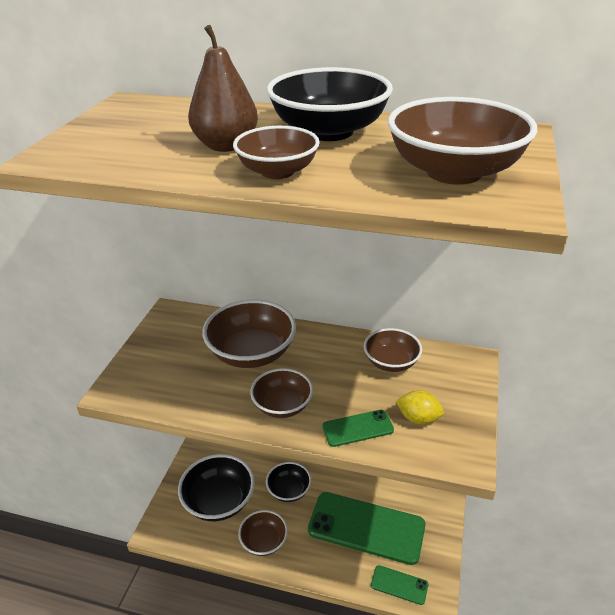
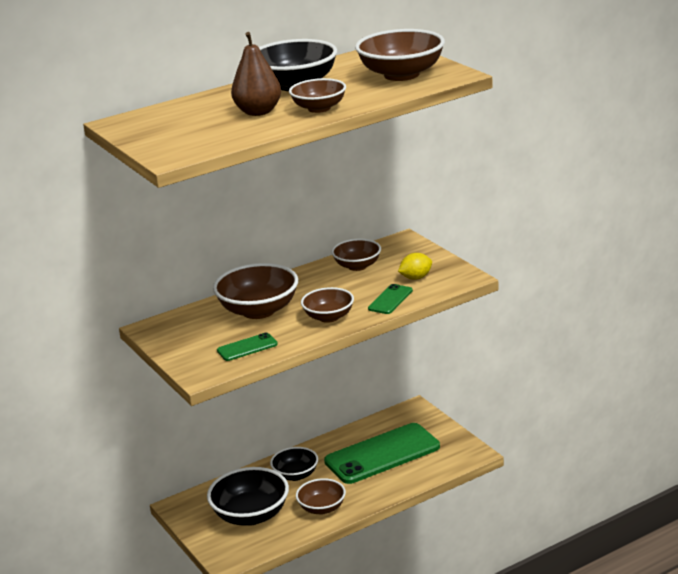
camera: 45 degrees left, 10 degrees down
green phone [371,565,428,605] -> green phone moved to [217,332,278,361]

